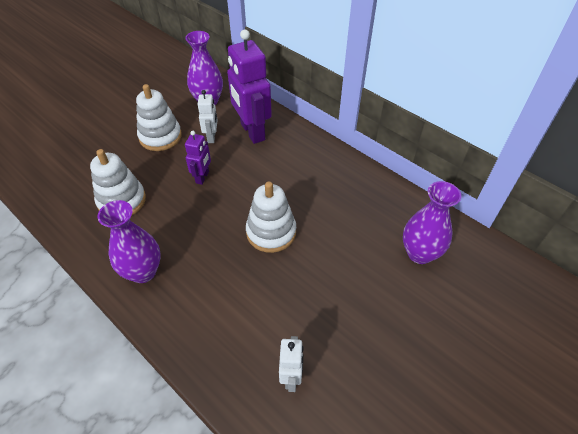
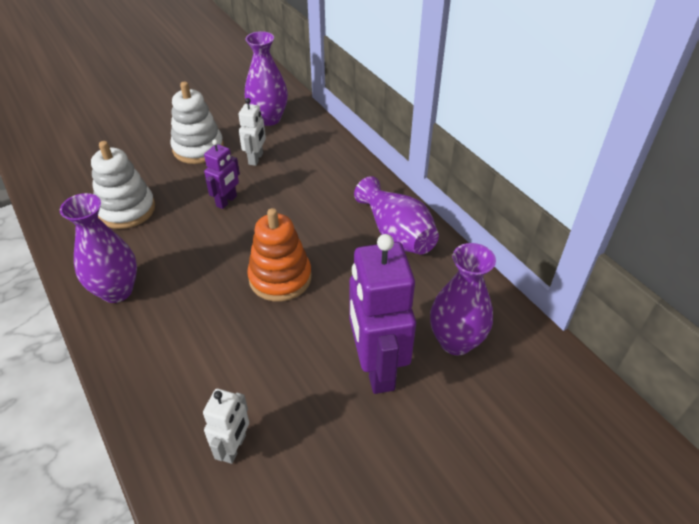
camera: 15 degrees right, 5 degrees down
purple robot [227,29,272,144] -> purple robot moved to [349,234,416,394]
white stacking toy [246,182,296,253] -> orange stacking toy [247,208,312,302]
none -> purple vase [354,176,439,254]

